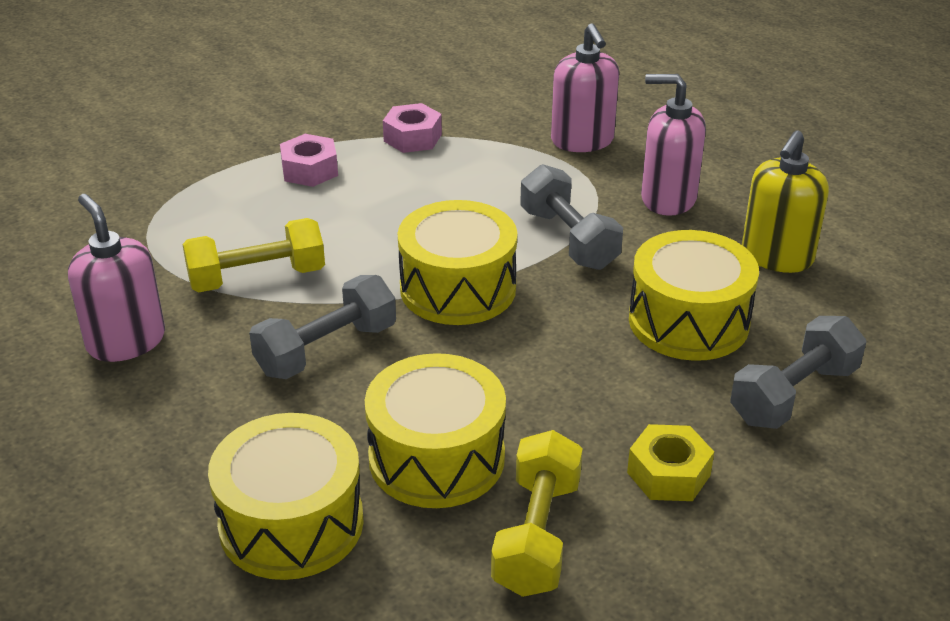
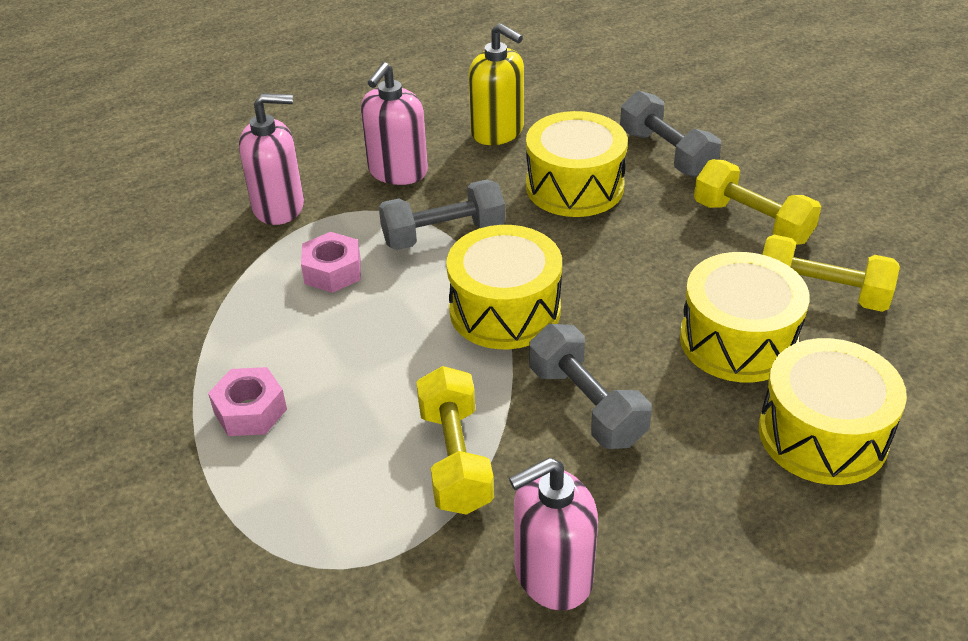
camera: 80 degrees left, 5 degrees up
pink nut [383,103,442,153] -> pink nut moved to [301,232,361,293]
yellow nut [627,424,714,501] -> yellow dumbbell [694,159,821,245]

